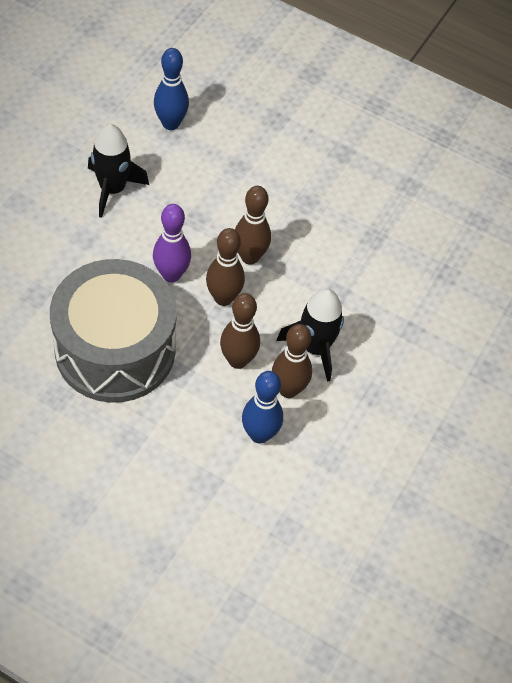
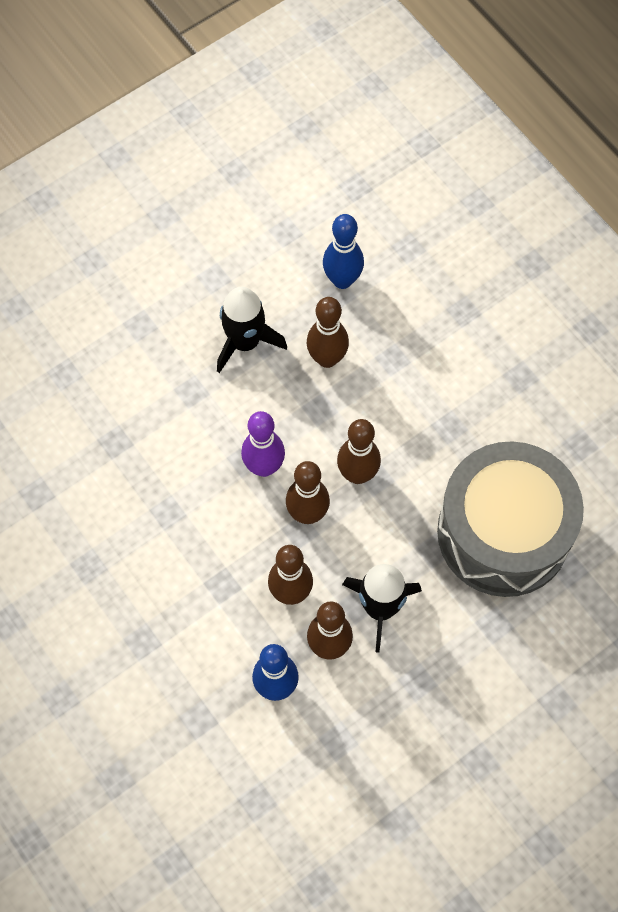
camera: 30 degrees right, 10 degrees up
grey drum [50,259,177,403] -> grey drum moved to [437,441,584,597]
none -> brown bowling pin [307,297,349,368]

